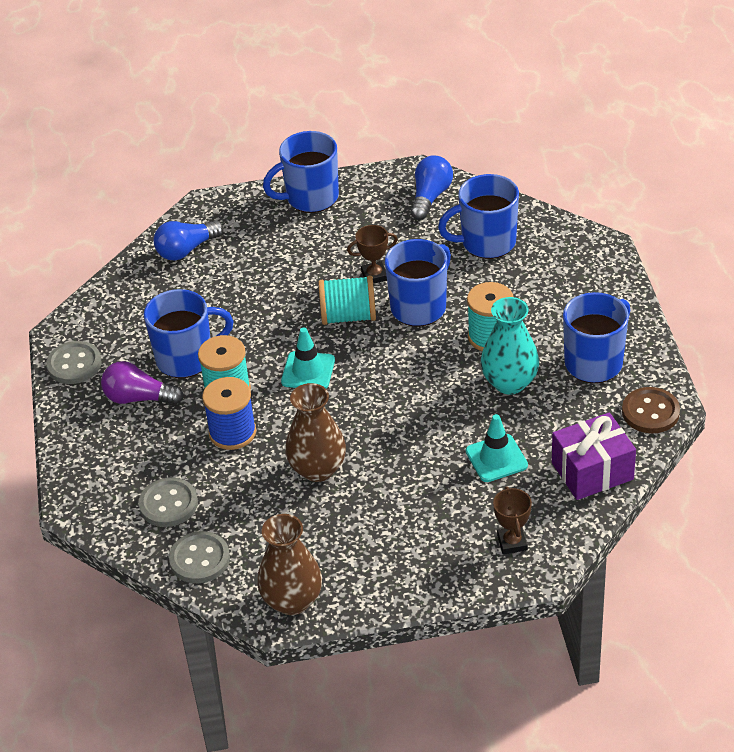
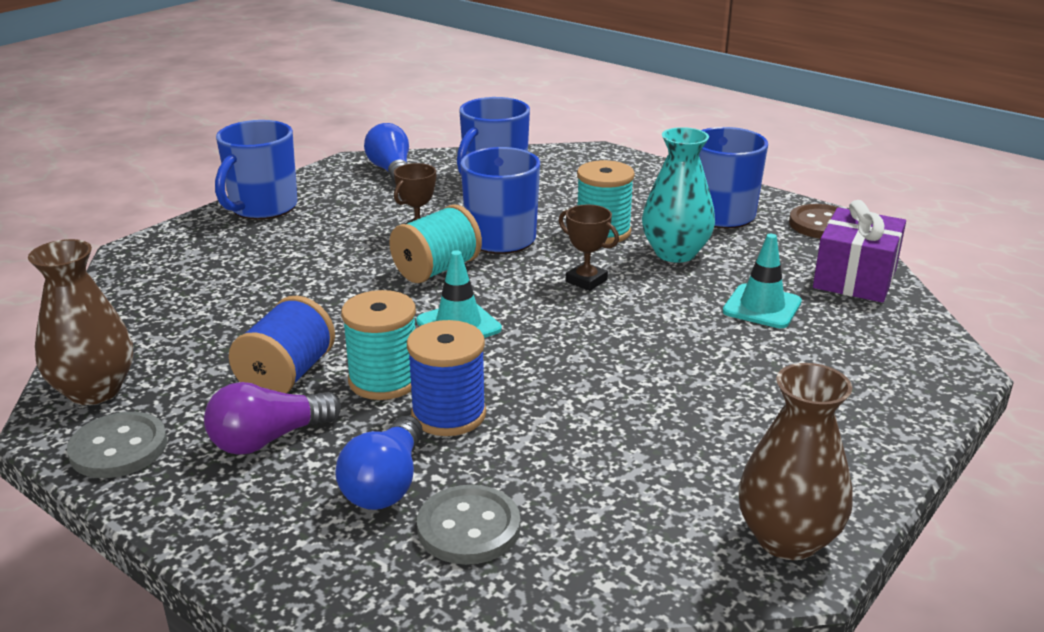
camera: 45 degrees left, 15 degrees down
blue mug [144,289,233,378] -> blue spool [229,296,335,393]
blue light bulb [153,220,224,260] -> blue light bulb moved to [335,416,423,510]
grey button [169,531,230,583] -> none
brown vase [285,383,346,482] -> brown vase moved to [28,239,133,405]
brown trophy [493,487,532,554] -> brown trophy moved to [559,204,619,291]

